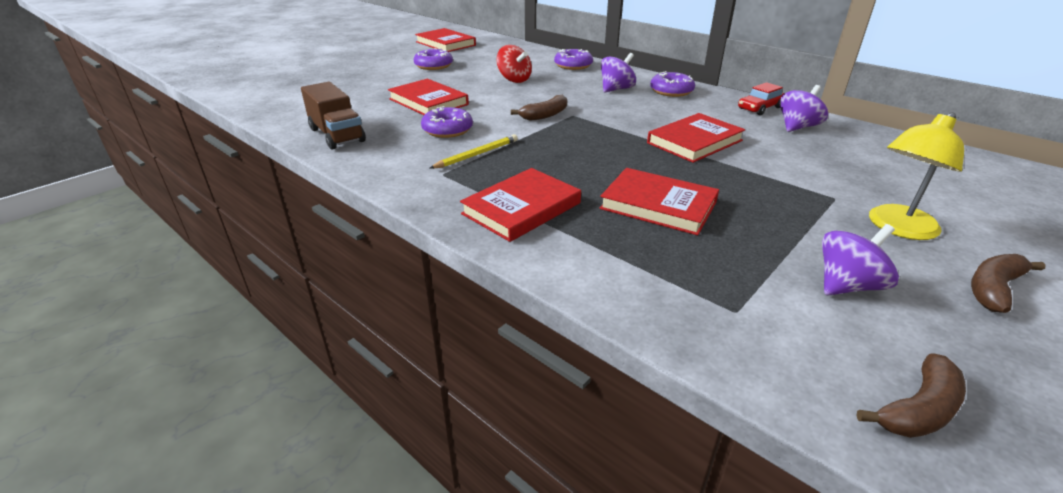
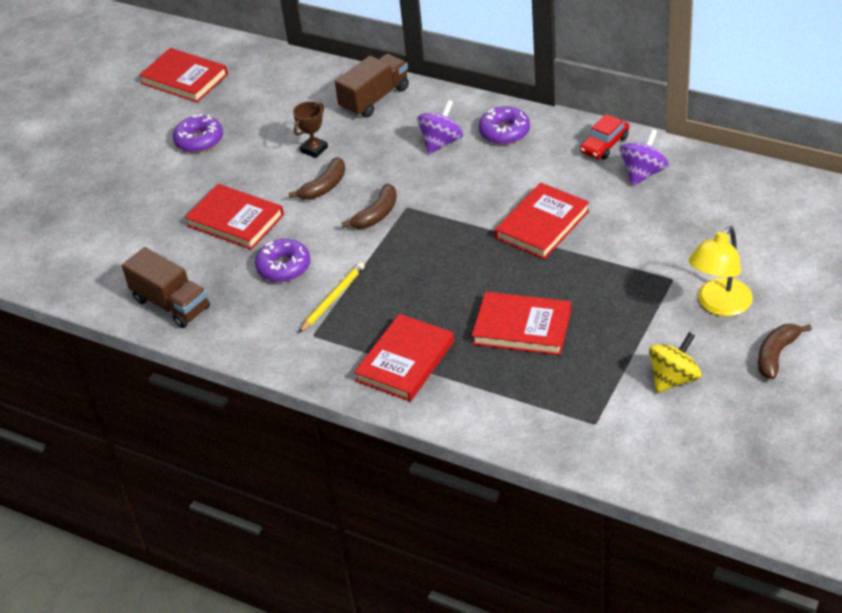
camera: 10 degrees left, 10 degrees up
red spinning top [496,45,532,83] -> brown trophy [293,101,328,158]
purple donut [554,49,593,70] -> brown truck [335,54,409,118]
purple spinning top [822,224,899,295] -> yellow spinning top [649,332,701,393]
brown banana [857,353,966,438] -> brown banana moved to [288,157,345,200]

